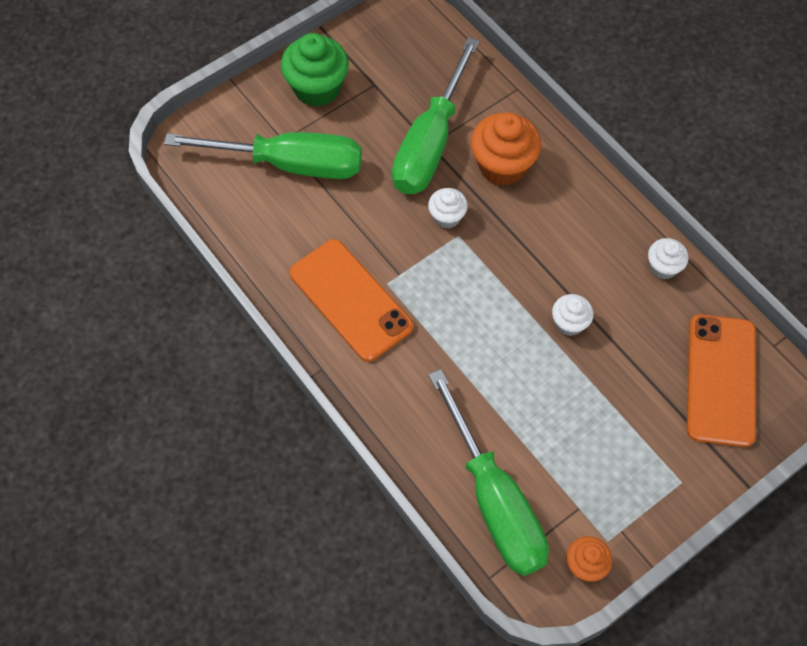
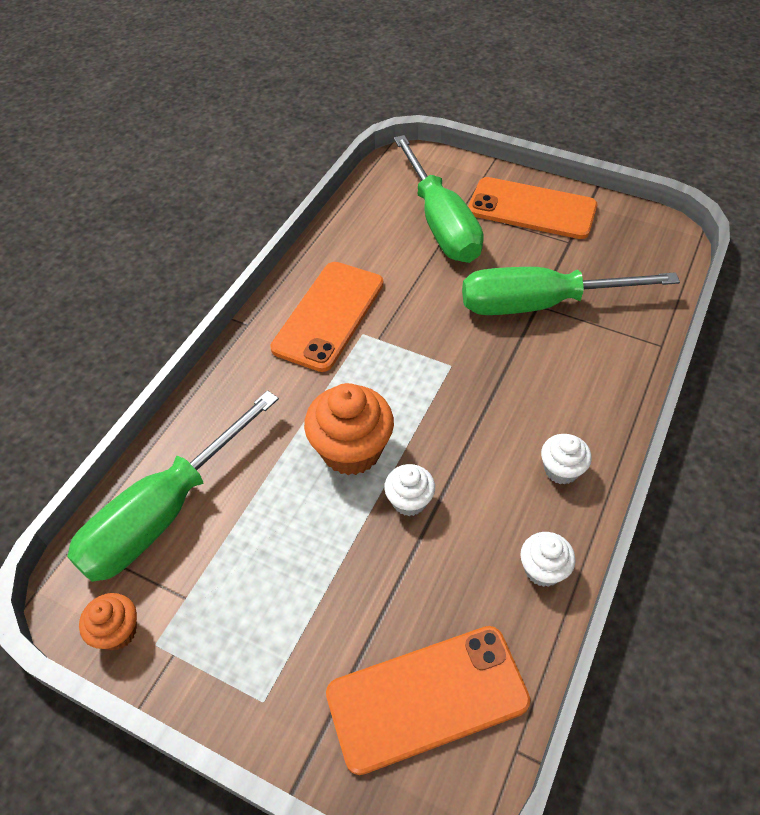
camera: 65 degrees right, 10 degrees down
green cupcake [281,33,349,107] -> orange phone [468,177,597,239]
white cupcake [428,188,468,229] -> white cupcake moved to [541,434,592,485]
orange cupcake [471,112,541,186] -> orange cupcake moved to [304,383,394,475]

